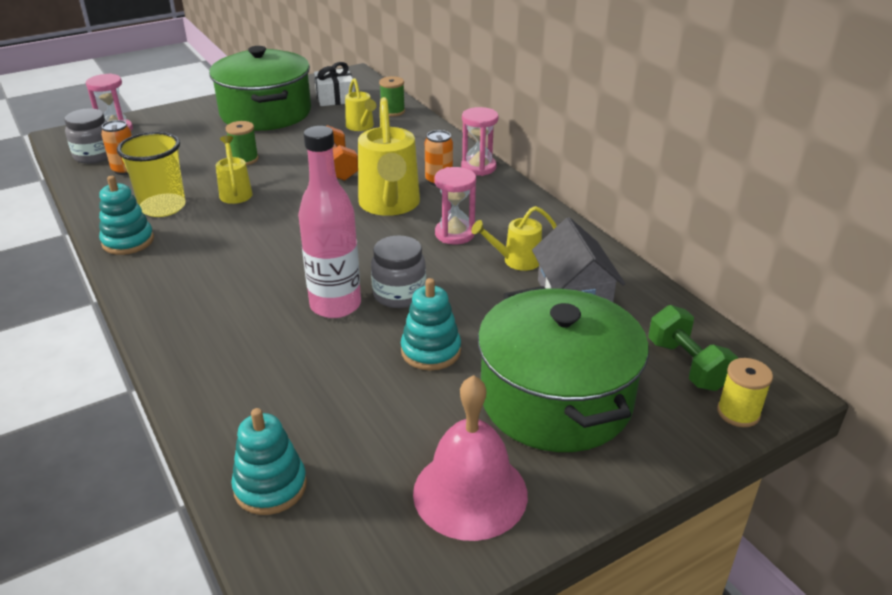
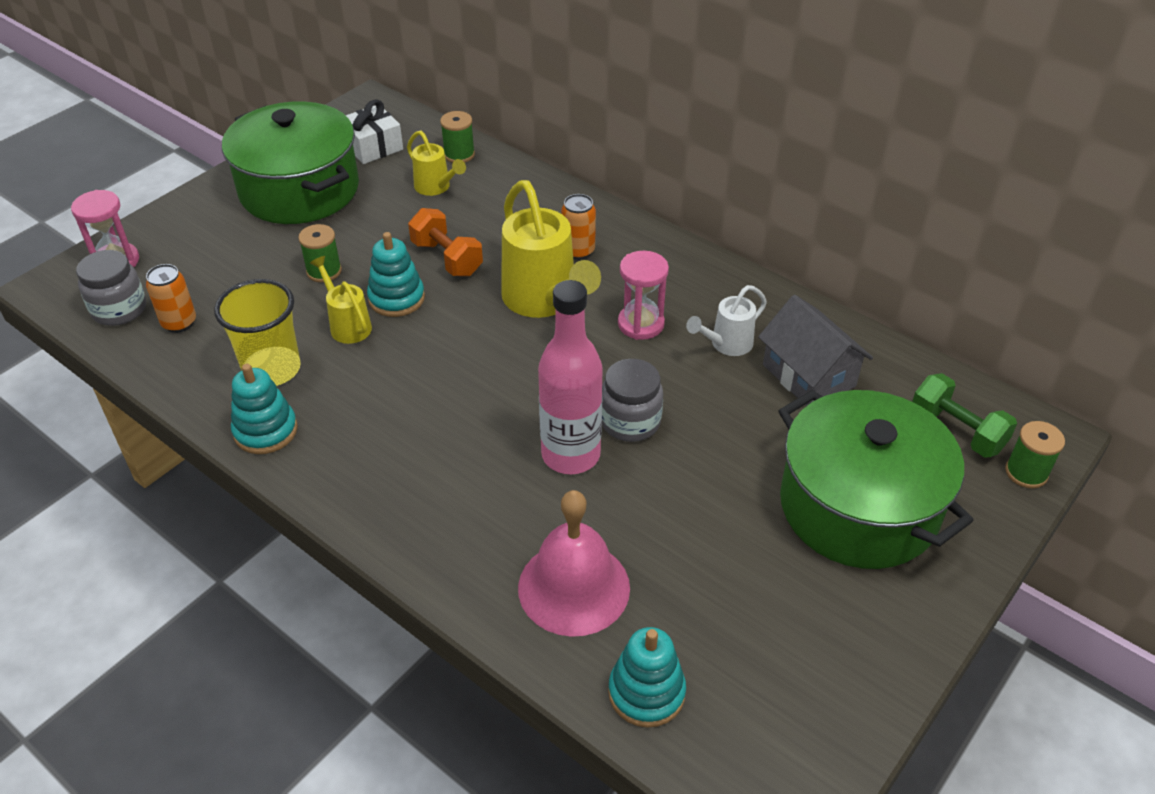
camera: 20 degrees left, 10 degrees up
turquoise stacking toy [401,278,461,371] -> turquoise stacking toy moved to [367,232,425,317]
pink bell [413,375,528,541] -> pink bell moved to [518,490,630,637]
pink hourglass [461,107,498,176] -> none
yellow watering can [471,206,557,271] -> white watering can [686,285,767,356]
yellow spool [717,358,773,427] -> green spool [1005,421,1065,488]

